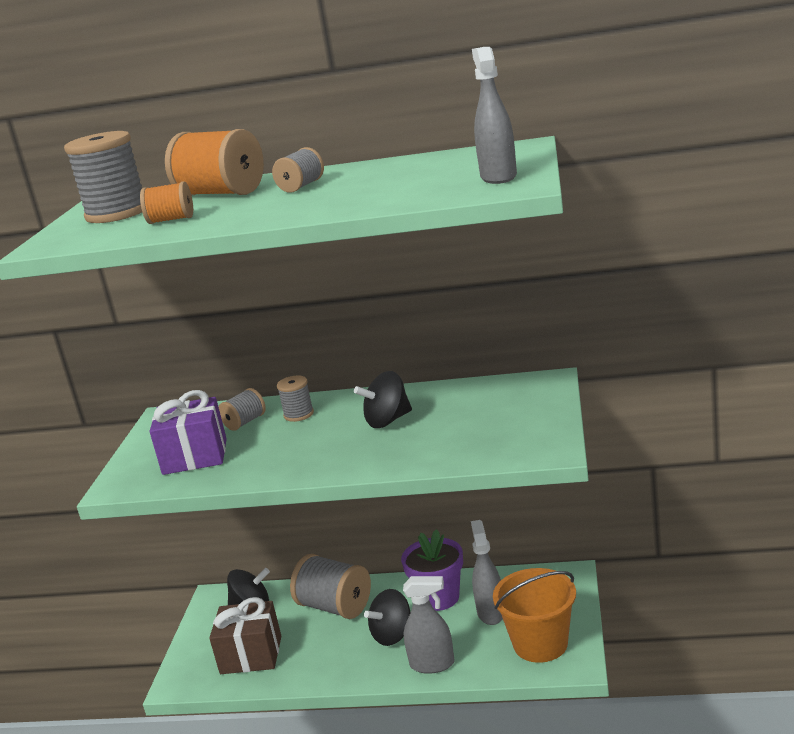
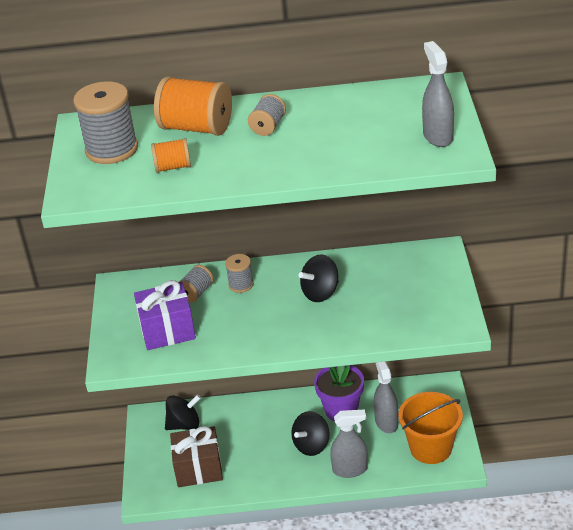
camera: 10 degrees left, 15 degrees up
grey spool [290,554,371,619] -> none

